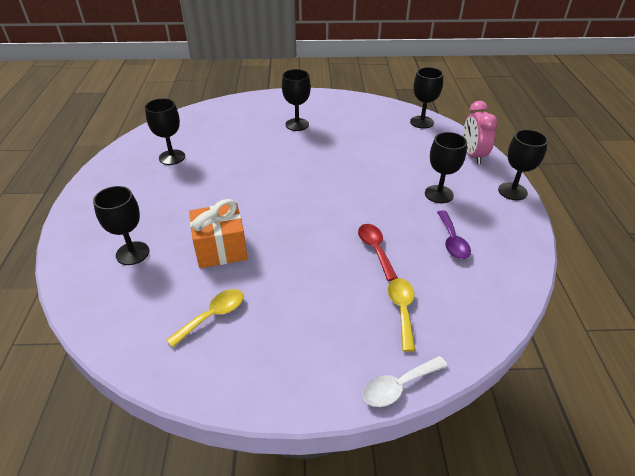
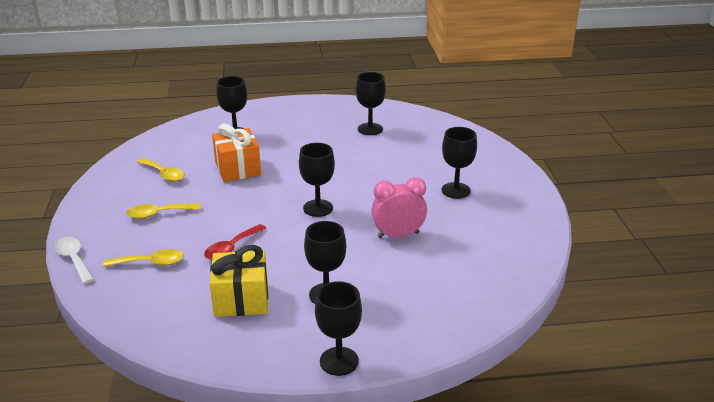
camera: 85 degrees right, 10 degrees down
red spoon [358,224,398,281] -> red spoon turned 150 degrees clockwise [204,224,266,260]
black goblet [410,67,443,129] -> black goblet moved to [299,143,335,217]
purple spoon [437,210,471,259] -> yellow gift [210,245,268,317]
pink clock [463,101,498,164] -> pink clock moved to [371,177,427,238]
none -> yellow spoon [126,203,201,219]

